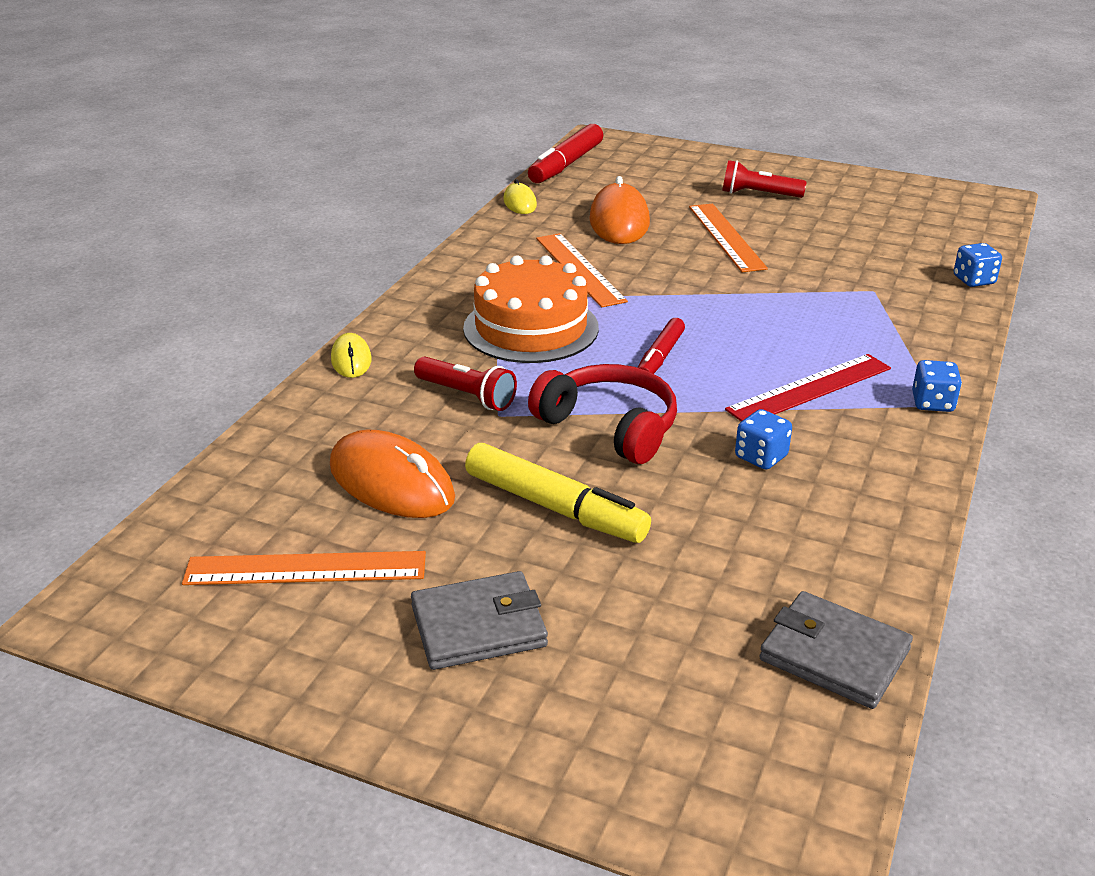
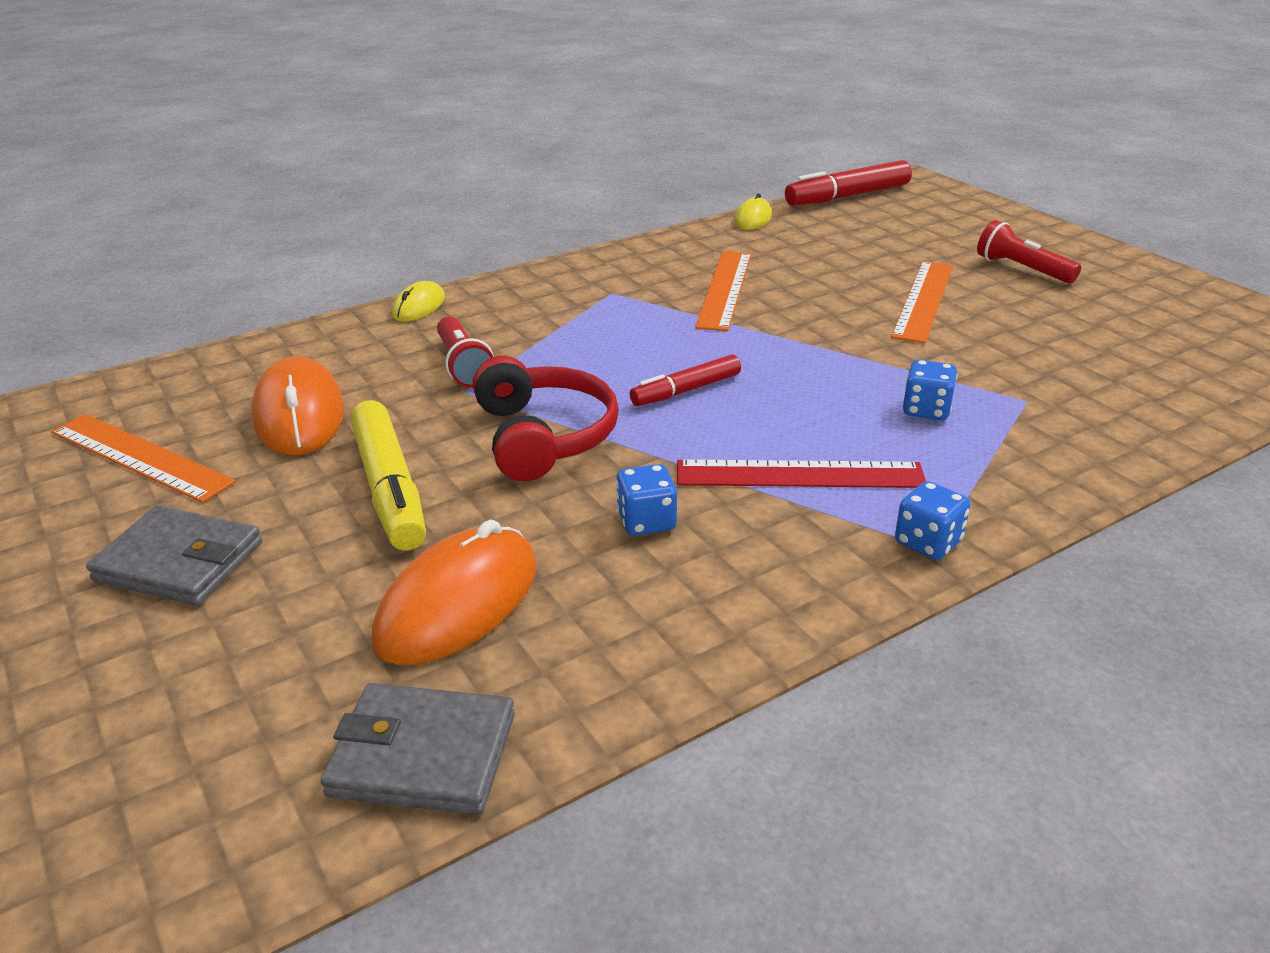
camera: 35 degrees right, 0 degrees up
orange cake [463,255,599,363] -> none
orange mouse [589,176,650,244] -> orange mouse moved to [372,520,537,665]
grey wallet [759,591,913,709] -> grey wallet turned 60 degrees counterclockwise [321,683,515,815]
blue dice [954,243,1002,287] -> blue dice moved to [902,360,958,420]

